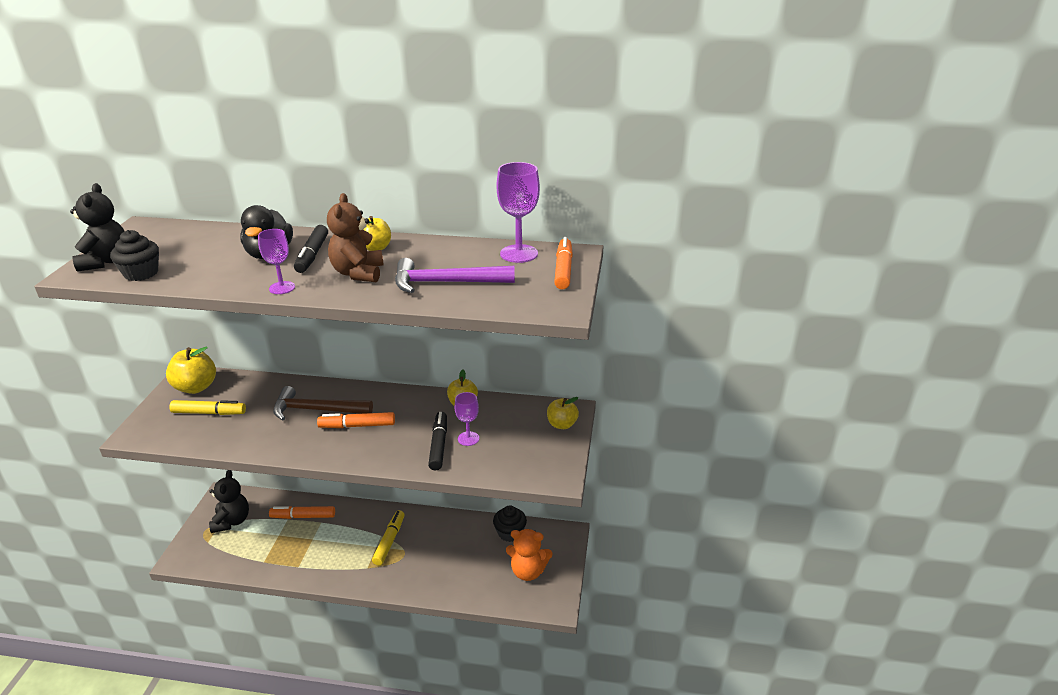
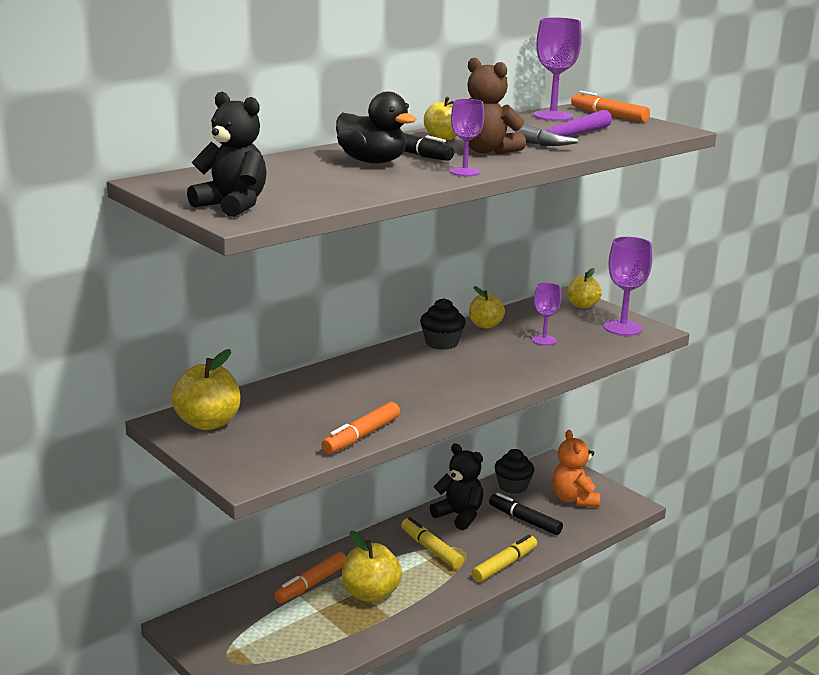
camera: 50 degrees left, 10 degrees down
black cupcake [110,230,159,281] -> black cupcake moved to [420,298,466,350]
yellow marker [169,400,246,415] -> yellow marker moved to [472,535,537,582]
black teddy bear [209,470,249,533] -> black teddy bear moved to [429,443,483,530]
brown hammer [273,386,373,421] -> none
orange marker [317,412,395,428] -> orange marker moved to [321,402,400,454]
black marker [428,412,447,471] -> black marker moved to [489,493,563,535]
orange teddy bear [506,529,552,581] -> orange teddy bear turned 120 degrees clockwise [552,430,600,507]
none -> yellow apple [342,531,402,603]
none -> purple goblet [604,237,652,336]

